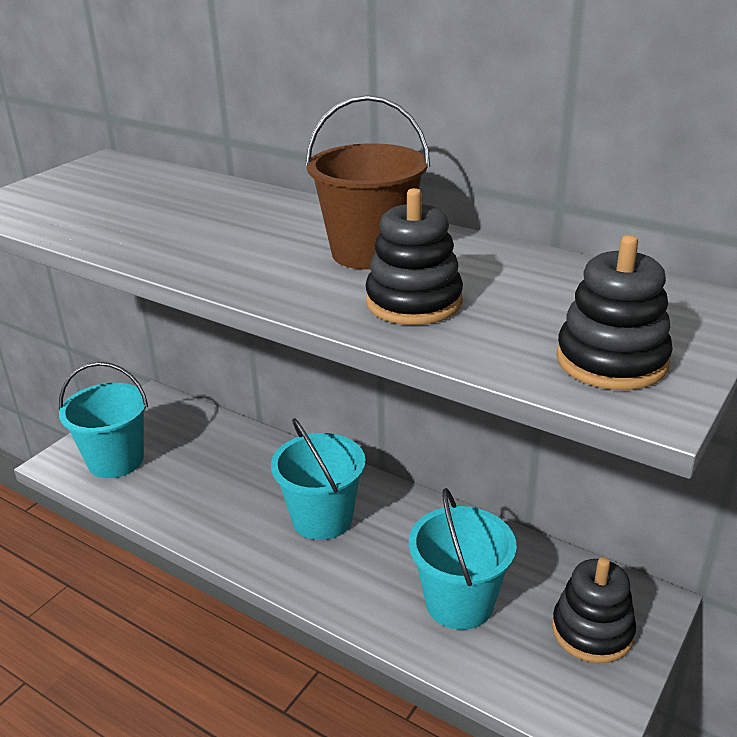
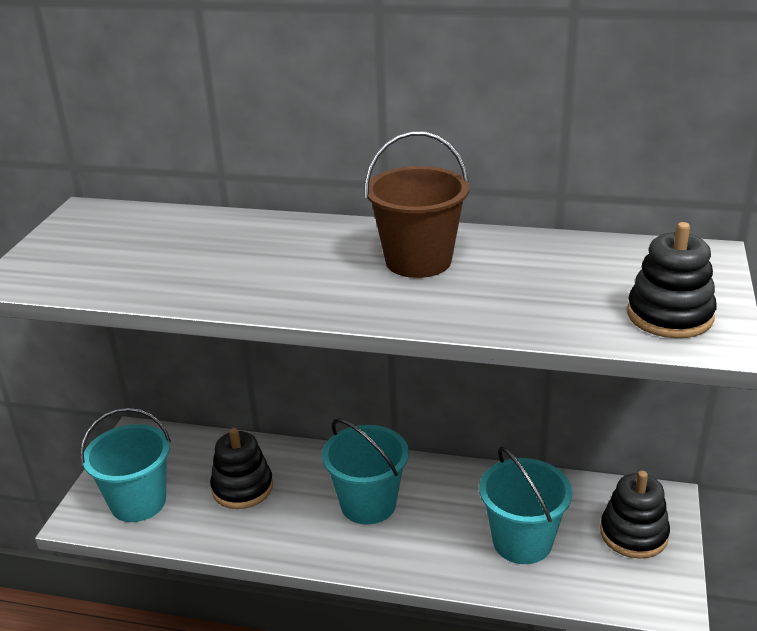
camera: 20 degrees left, 0 degrees up
black stacking toy [365,188,463,325] -> black stacking toy moved to [210,428,273,509]

